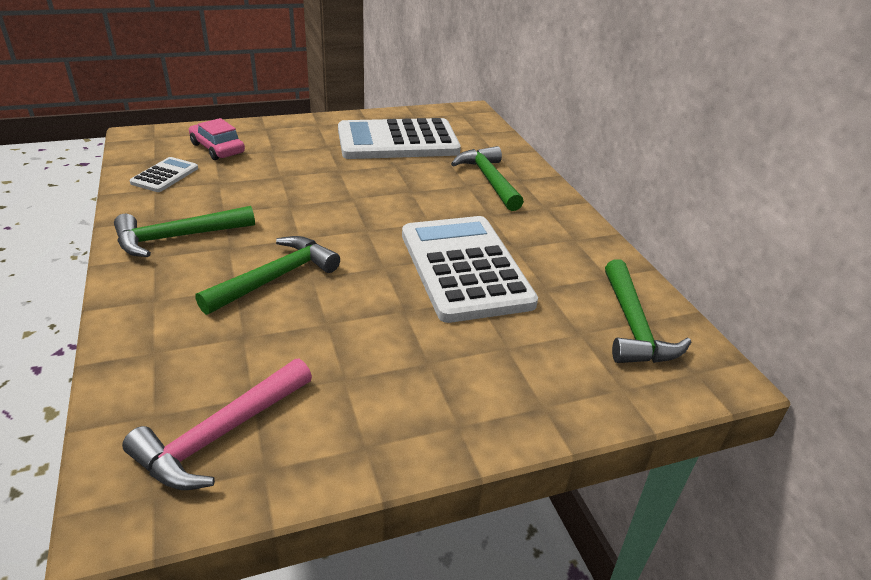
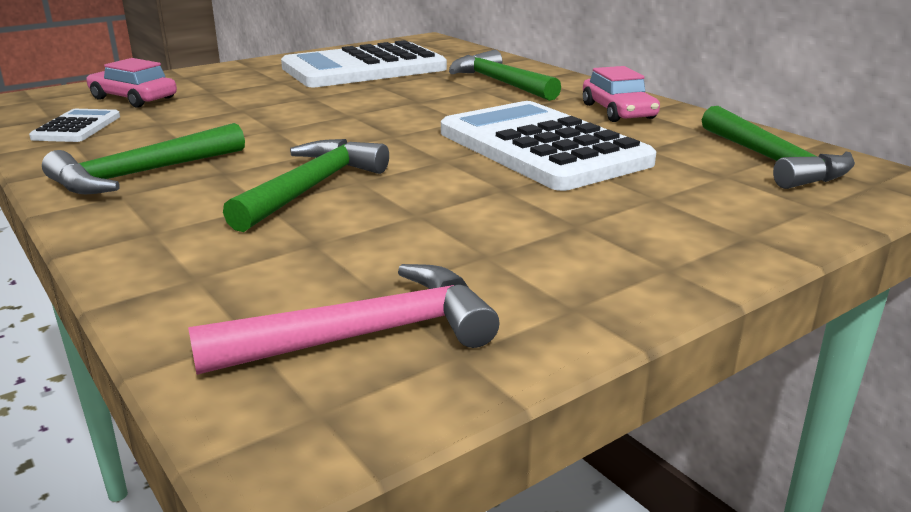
camera: 15 degrees left, 10 degrees down
pink hammer [122,359,312,490] -> pink hammer turned 135 degrees counterclockwise [188,264,500,375]
none -> pink car [583,66,660,122]

